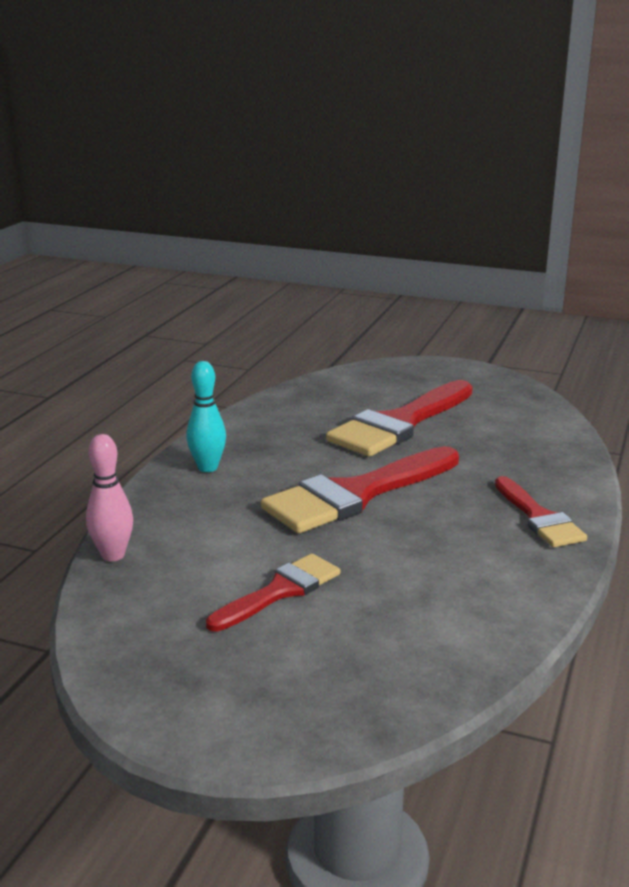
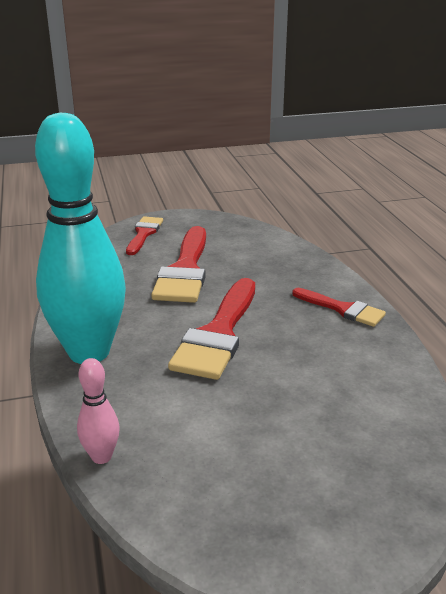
camera: 35 degrees left, 5 degrees up
turquoise bowling pin [186,361,226,472] -> turquoise bowling pin [35,112,126,364], size x2.48
red brush [206,553,340,632] -> red brush moved to [126,216,163,255]

